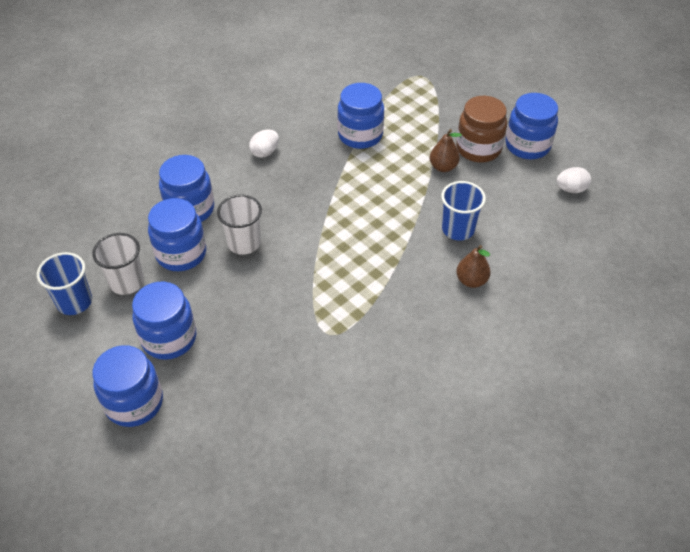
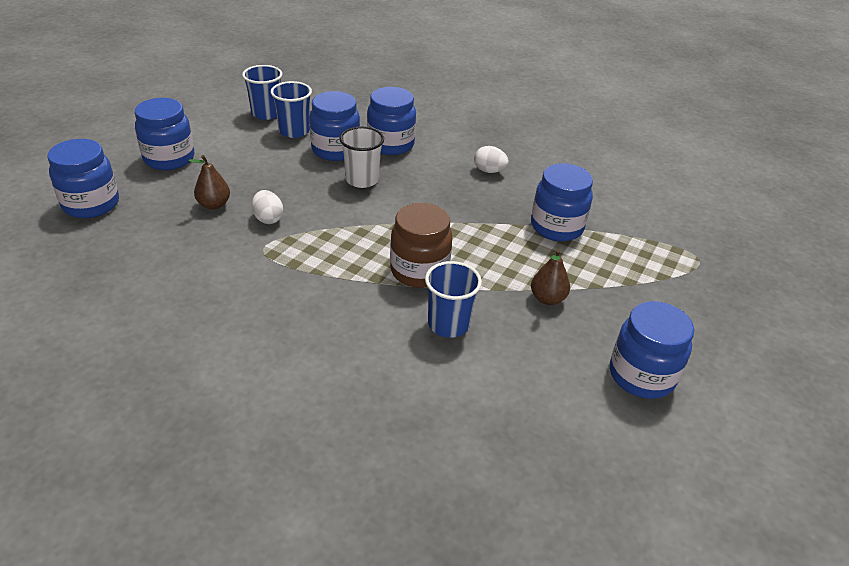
camera: 70 degrees right, 10 degrees down
white cup [92,233,144,295] -> blue cup [270,81,312,138]
blue jar [132,282,196,360] -> blue jar moved to [47,139,119,218]
brown jar [456,96,507,163] -> brown jar moved to [390,203,453,288]
brown pear [456,245,491,288] -> brown pear moved to [189,155,230,210]
white egg [556,167,591,193] -> white egg moved to [252,190,283,224]

